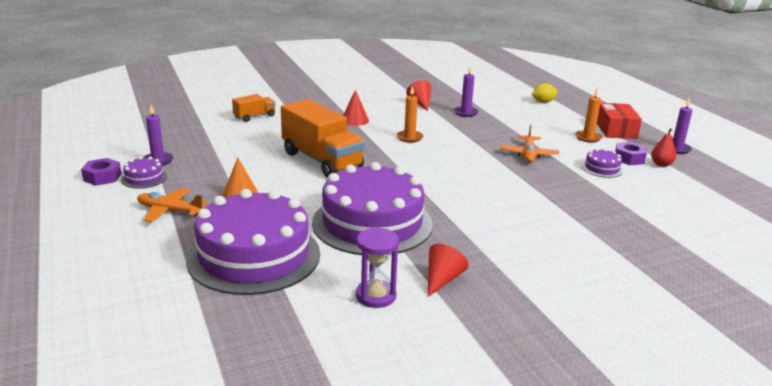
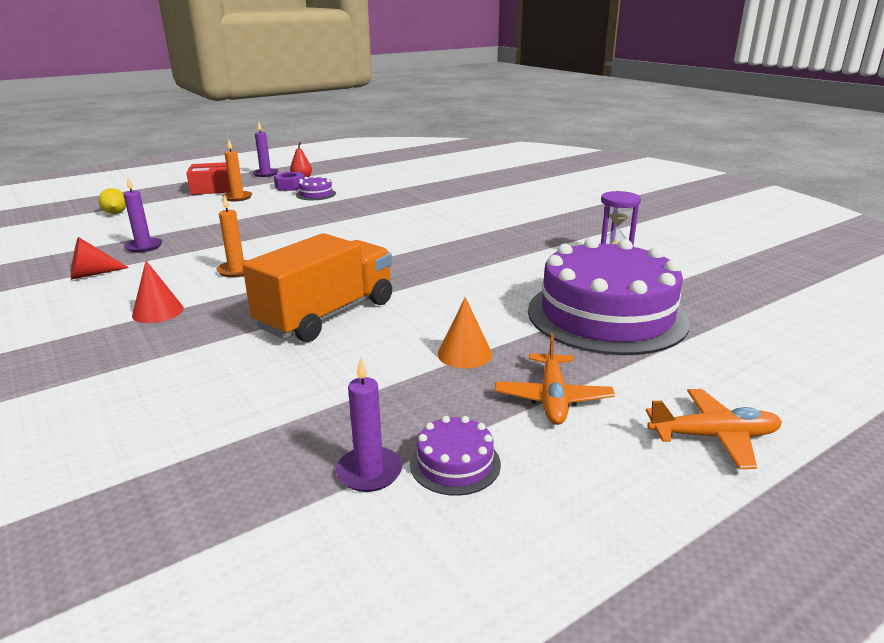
camera: 100 degrees left, 0 degrees up
purple nut [81,158,122,186] -> none
orange truck [232,94,276,122] -> none
purple cake [312,162,433,255] -> none
red cone [428,244,469,297] -> none
orange plane [500,124,559,163] -> orange plane moved to [646,389,782,469]

